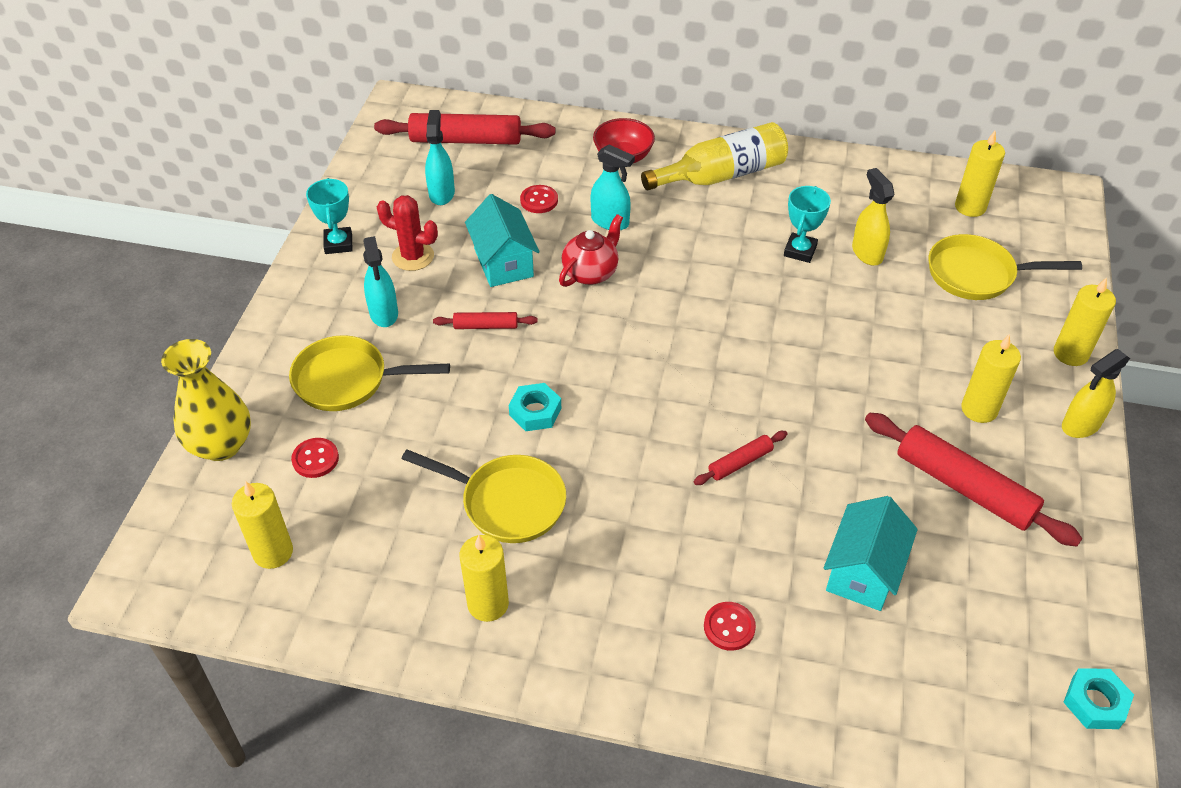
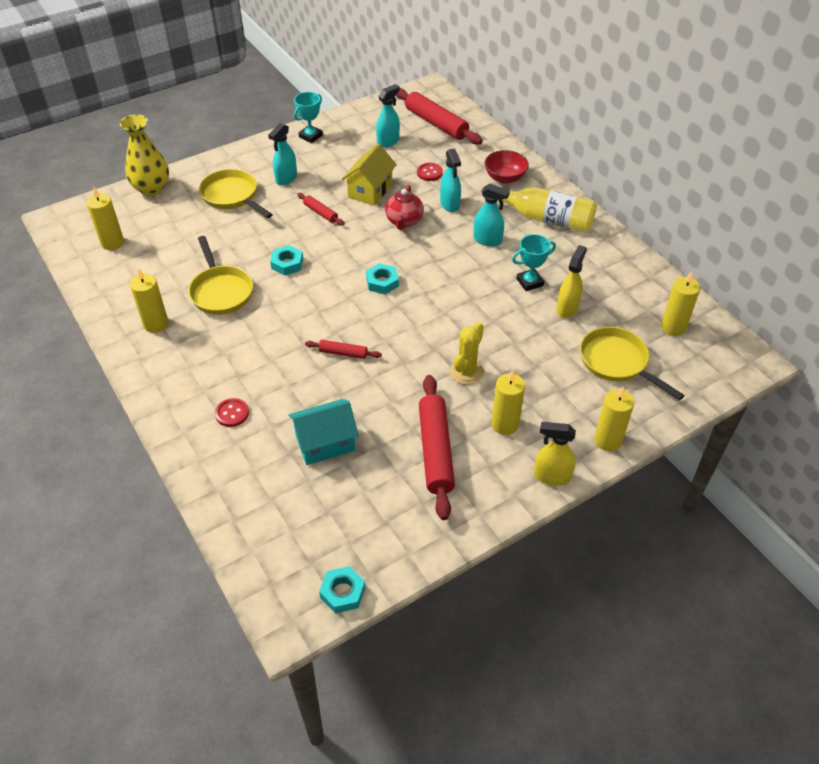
camera: 45 degrees right, 0 degrees up
red button [291,438,339,478] -> none
red cactus [377,195,438,271] -> none
turquoise house [465,194,539,287] -> yellow house [342,144,397,206]
red teapot [559,214,623,287] -> red teapot turned 105 degrees clockwise [385,185,424,230]
none -> turquoise nut [366,263,399,294]
none -> yellow cactus [450,322,484,385]
none -> turquoise spray bottle [473,184,510,246]

